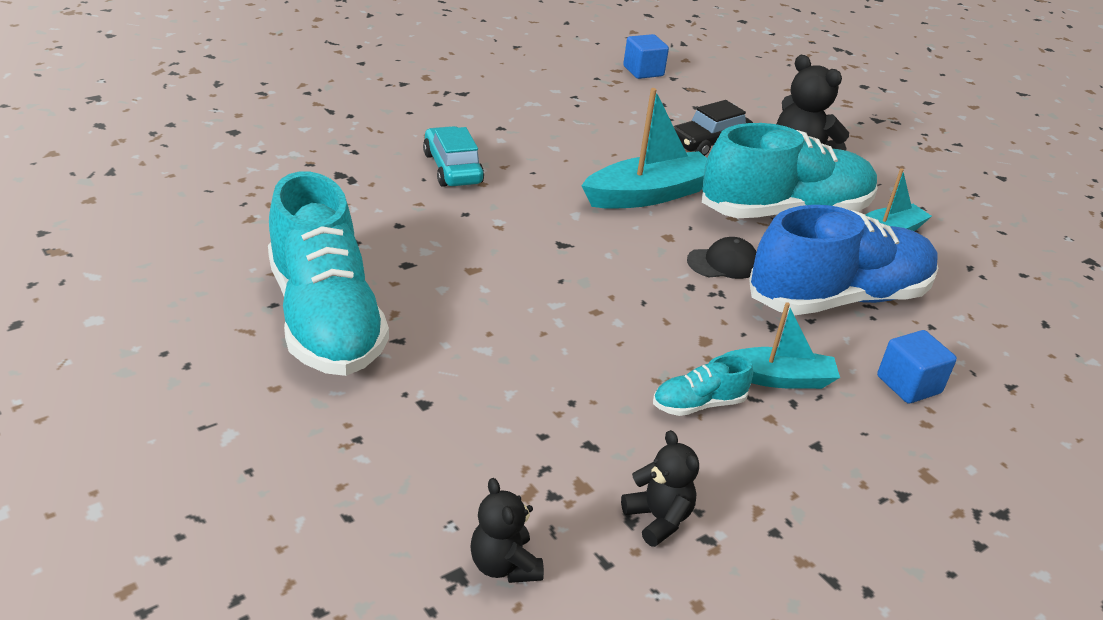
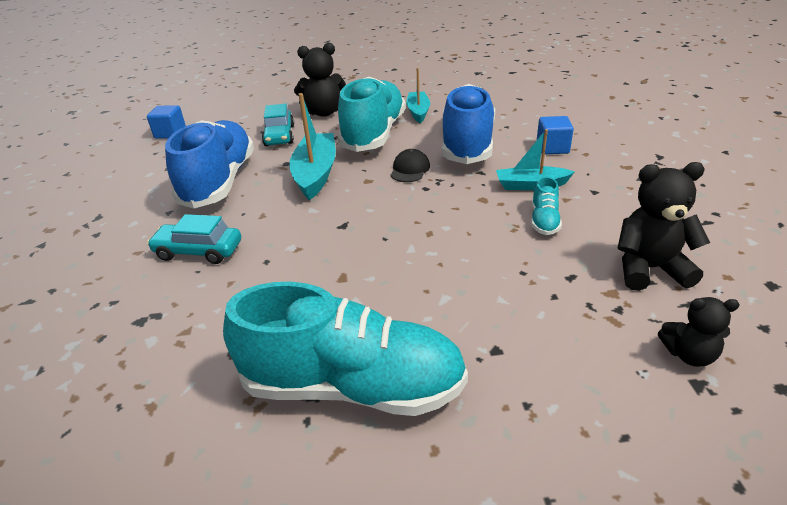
camera: 55 degrees left, 0 degrees up
black teddy bear [621,430,699,547] -> black teddy bear [618,162,710,291], size x1.65
black car [673,100,753,156] -> turquoise car [262,104,294,146]
turquoise boat [723,302,840,389] -> turquoise boat turned 120 degrees counterclockwise [496,129,575,190]
none -> blue shoe [165,120,254,208]

